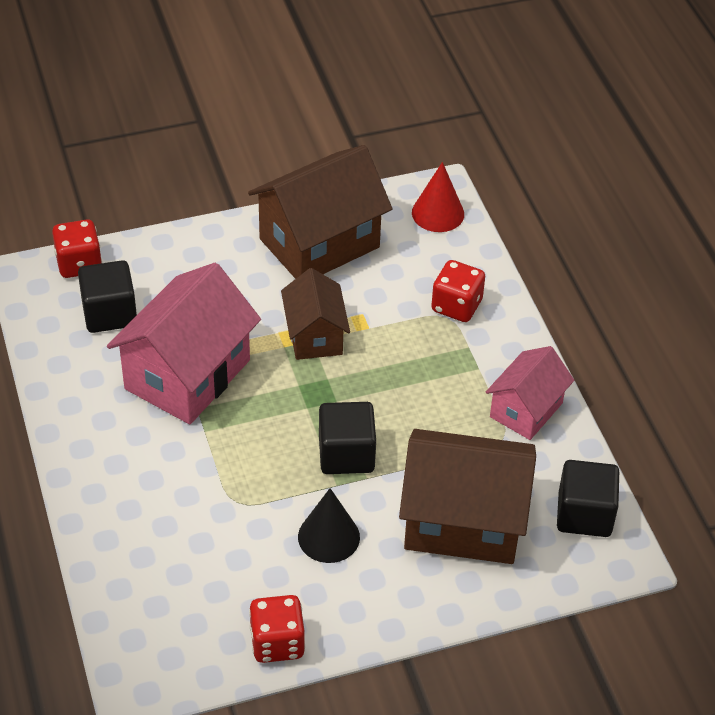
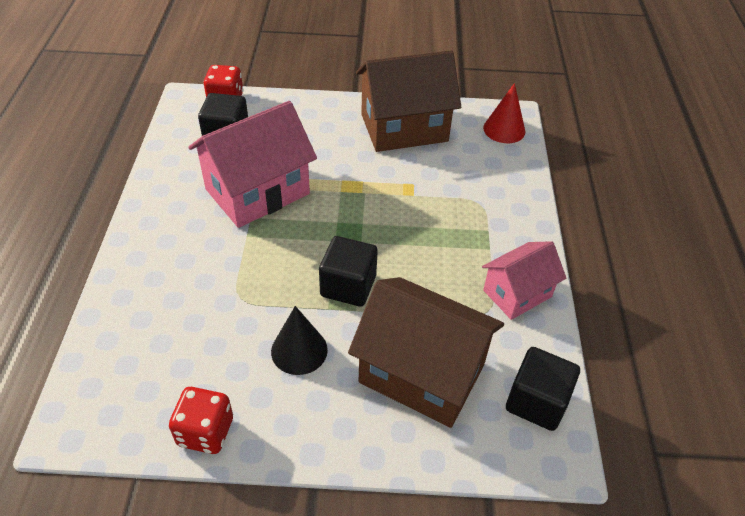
camera: 20 degrees right, 0 degrees up
brown house [281,268,350,360] -> none
red dice [431,260,485,322] -> none

